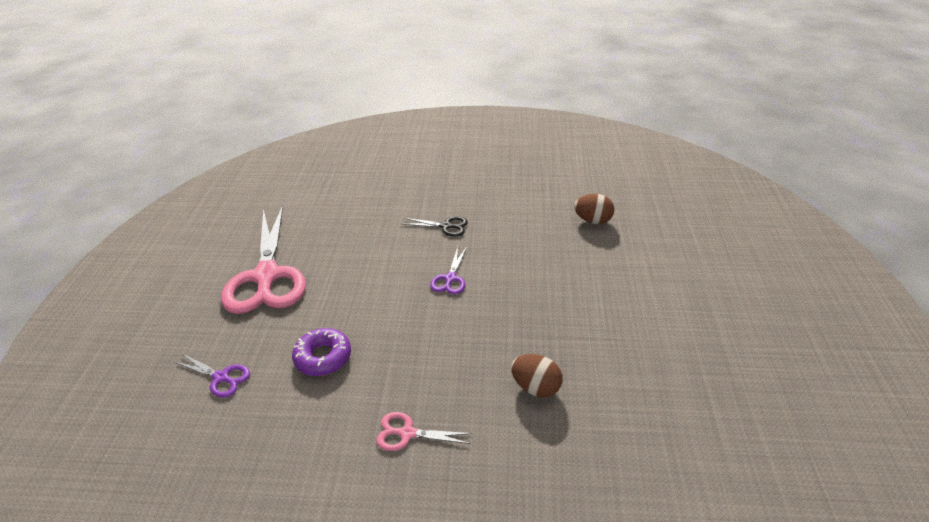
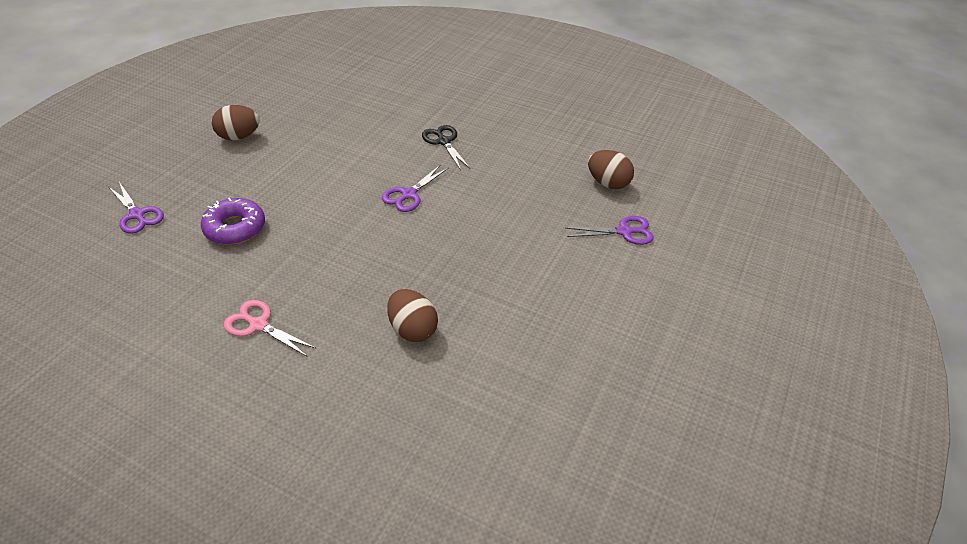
camera: 20 degrees right, 5 degrees up
pink scissors [221,205,306,314] -> brown egg [212,105,260,140]
black scissors [403,216,468,237] -> black scissors turned 150 degrees counterclockwise [422,125,471,170]
none -> purple scissors [566,216,654,245]

